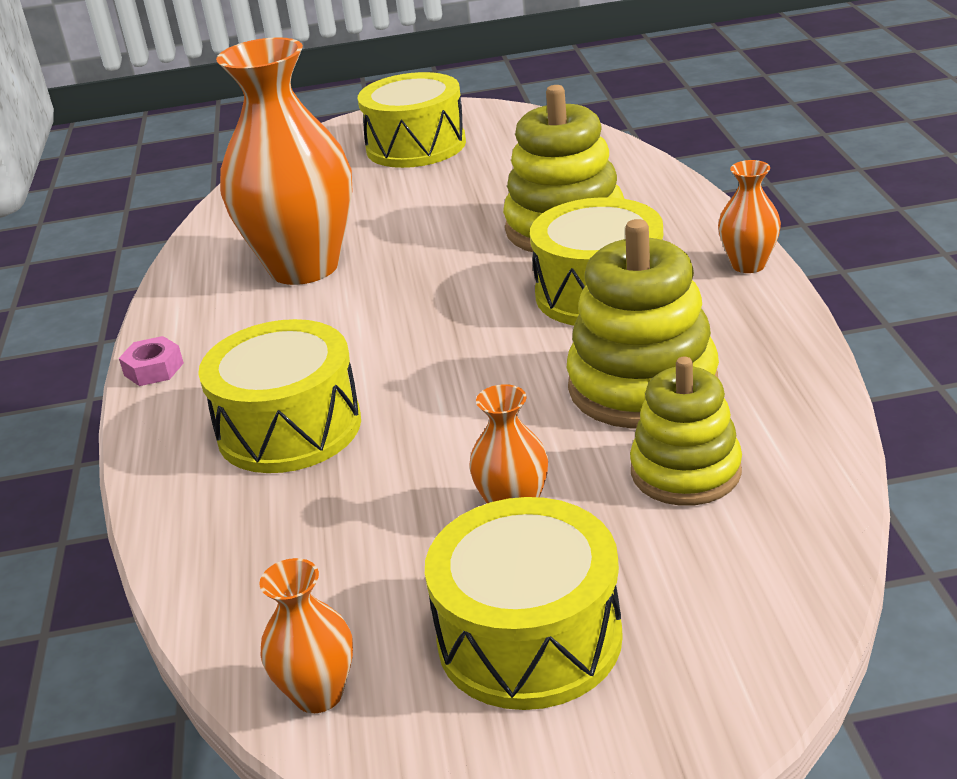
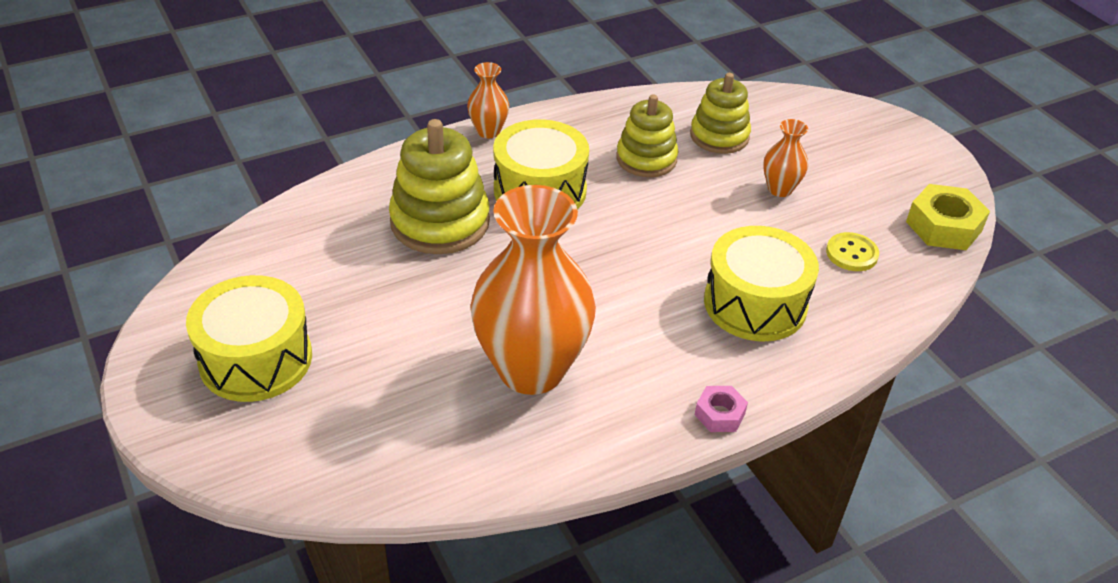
camera: 115 degrees left, 10 degrees up
orange vase [259,558,353,713] -> yellow nut [906,184,990,250]
yellow drum [425,497,623,710] -> none
yellow stacking toy [567,219,719,429] -> yellow stacking toy [616,94,678,177], size x0.67
none -> yellow button [826,232,879,271]

